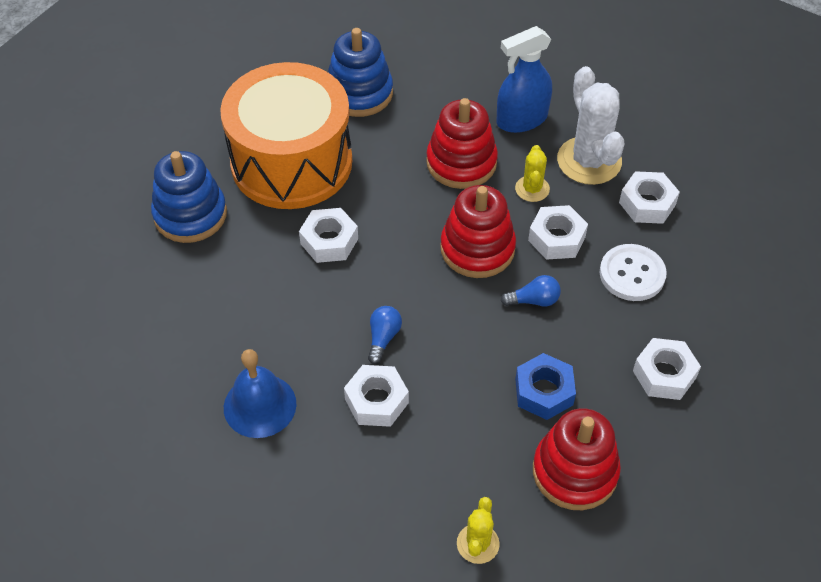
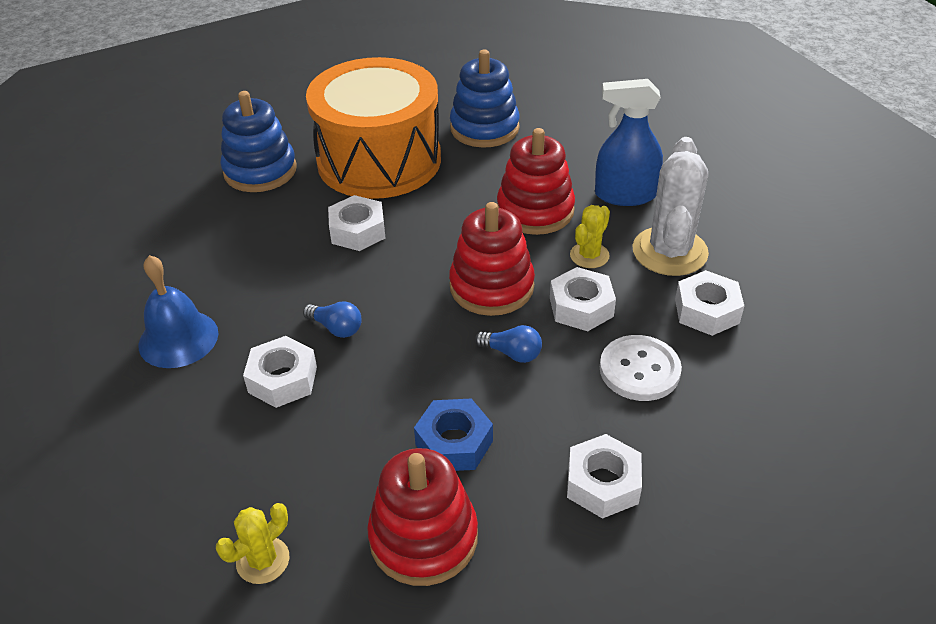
camera: 30 degrees right, 10 degrees down
blue light bulb [368,306,402,364] -> blue light bulb turned 75 degrees clockwise [303,301,362,338]

